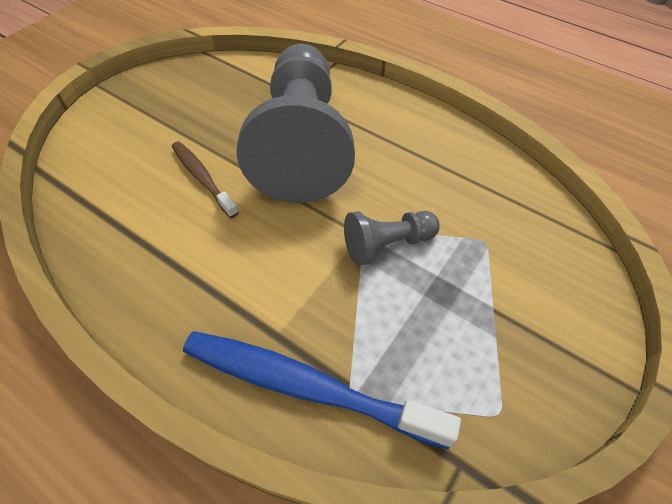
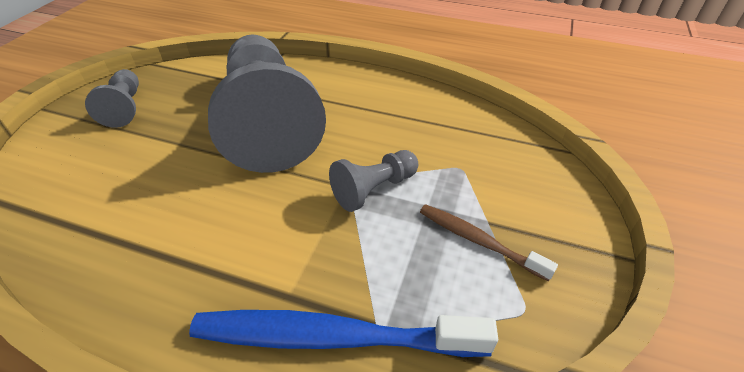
camera: 15 degrees left, 10 degrees down
brown toothbrush [172,141,239,218] -> brown toothbrush moved to [420,204,558,281]
none -> grey pawn [85,69,139,128]

